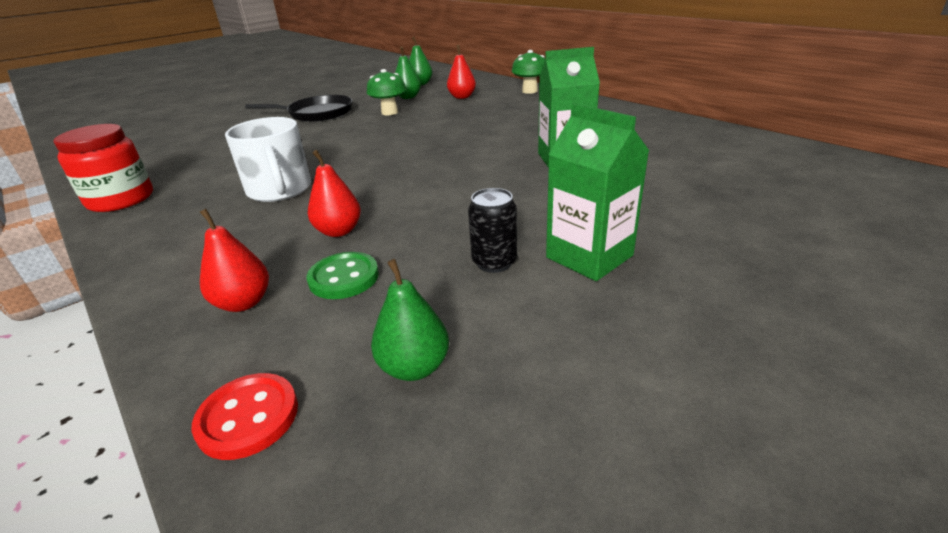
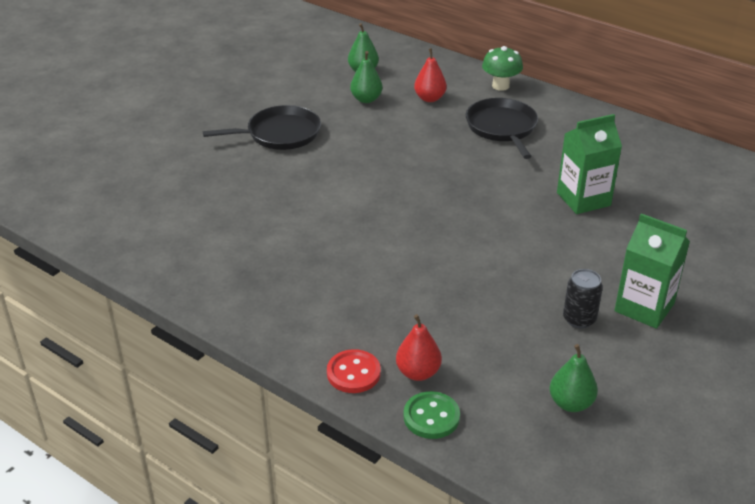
camera: 15 degrees left, 5 degrees up
red jar [54,124,153,212] -> none
red button [192,373,298,460] -> red button moved to [327,349,381,393]
white mug [225,117,311,202] -> none
green button [307,252,379,299] -> green button moved to [403,391,460,439]
red pear [308,150,361,237] -> none
green mushroom [367,69,406,115] -> none
none -> black pan [466,98,538,159]

